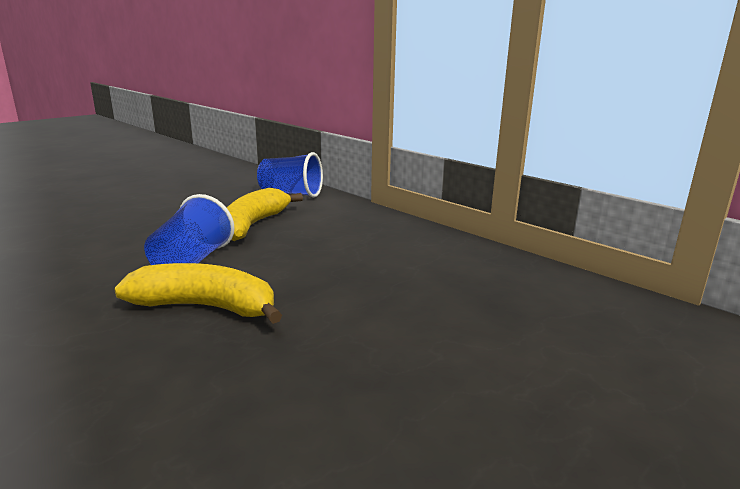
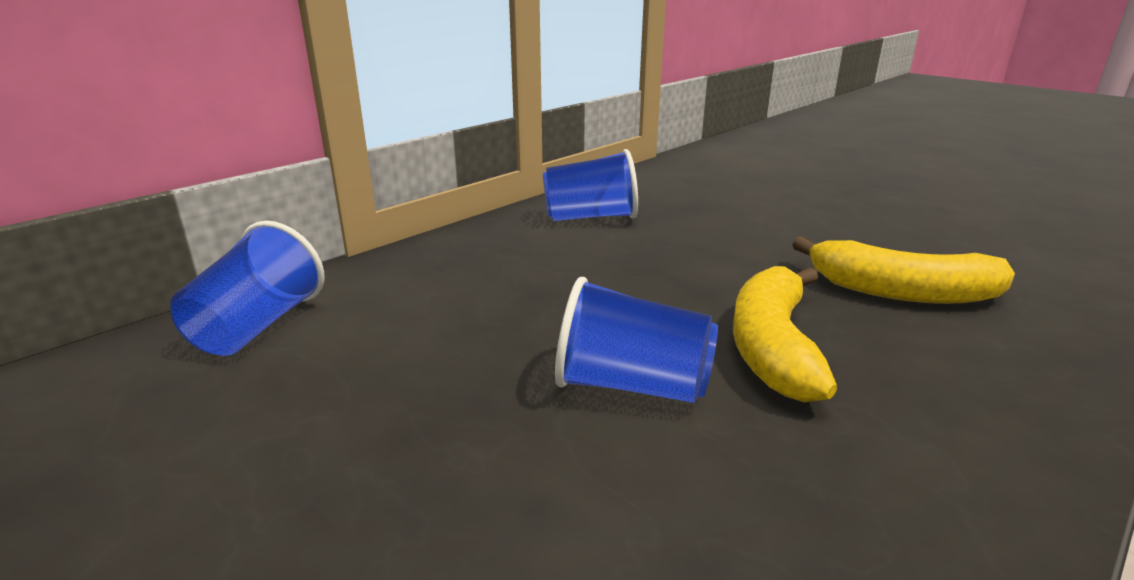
camera: 90 degrees left, 5 degrees up
yellow banana [226,188,303,241] -> yellow banana moved to [792,237,1015,304]
none -> blue cup [543,149,638,221]

